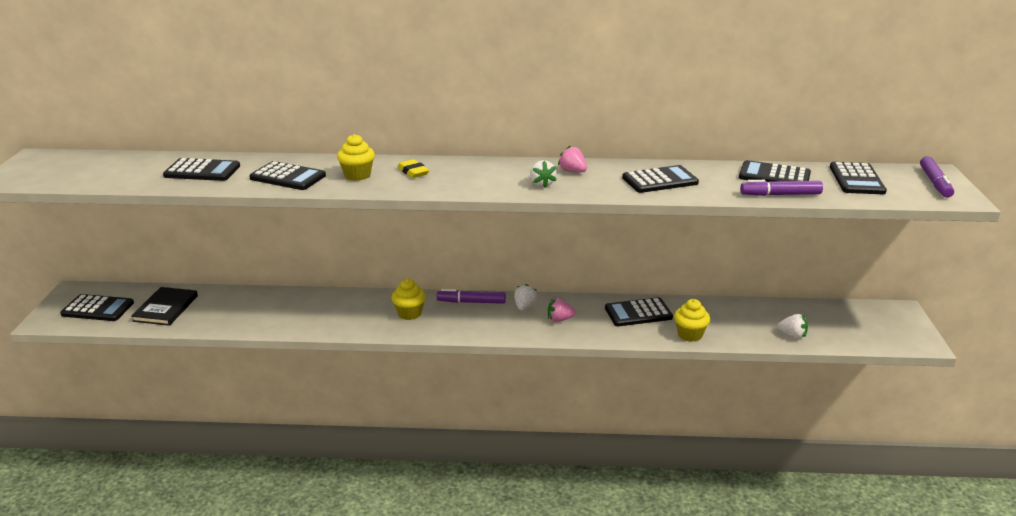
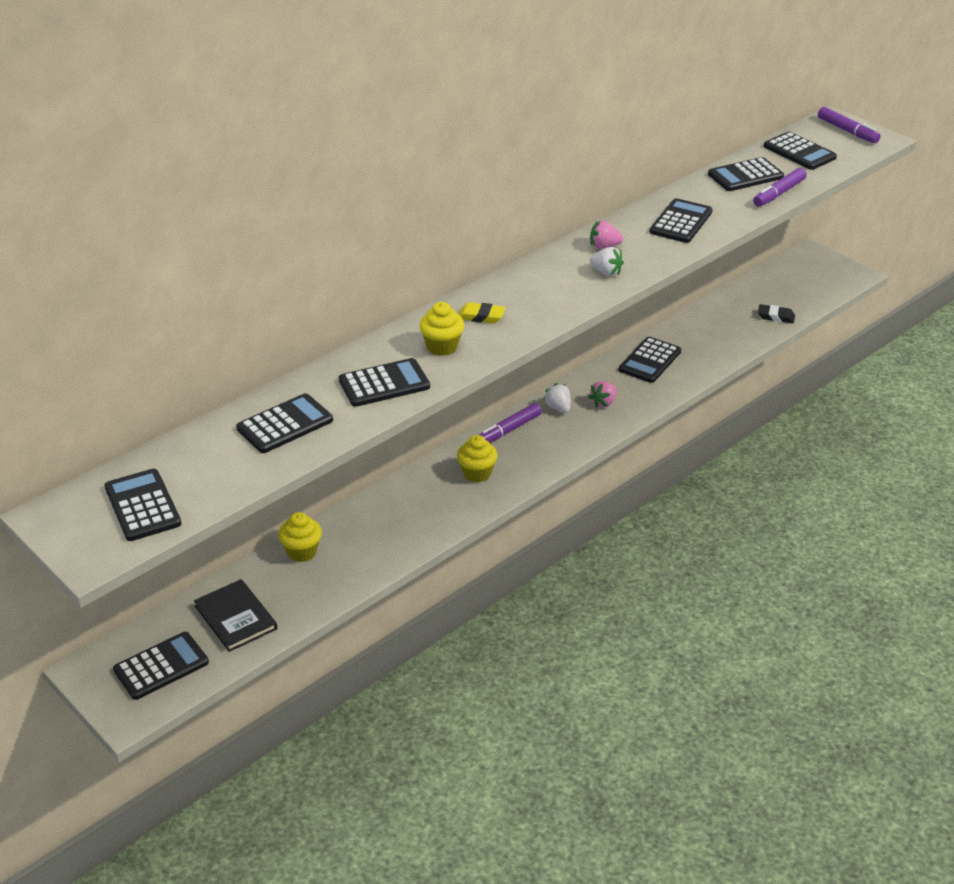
camera: 45 degrees left, 10 degrees up
yellow cupcake [674,299,710,342] -> yellow cupcake moved to [278,512,322,562]
white strawberry [777,314,808,339] -> black eraser [758,304,795,323]
none -> black calculator [104,469,182,541]

